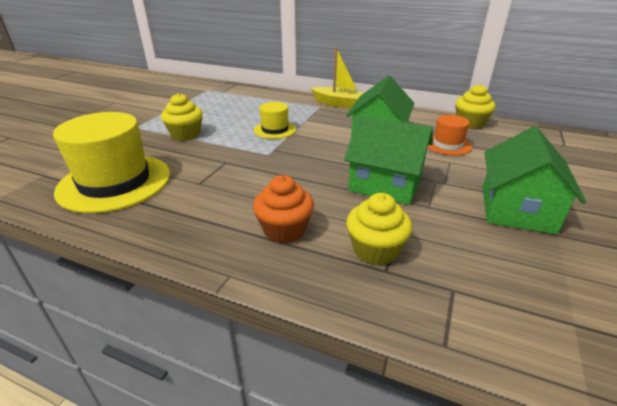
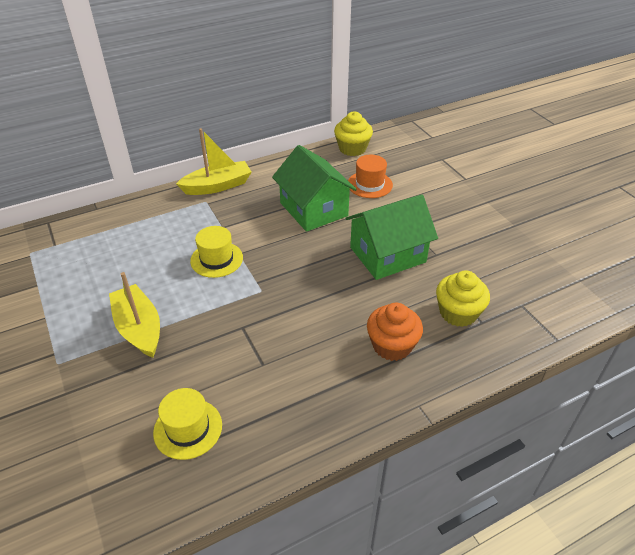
camera: 50 degrees left, 10 degrees up
yellow hat [53,112,170,213] -> yellow hat [153,388,222,460], size x0.51
yellow cupcake [161,93,203,141] -> yellow boat [109,272,160,358]
green house [483,126,586,235] -> none

